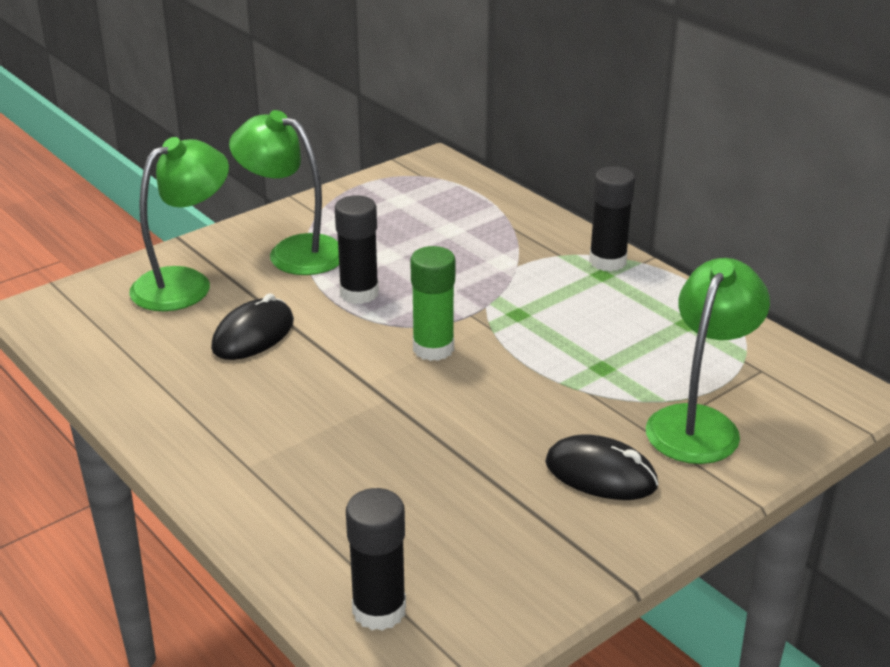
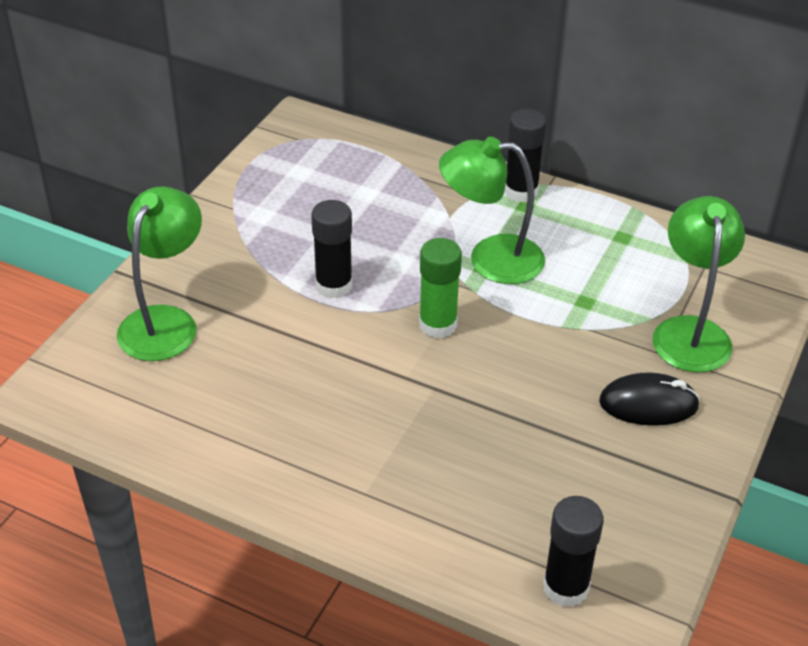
camera: 25 degrees left, 10 degrees up
black mouse [211,293,294,360] -> none
green lamp [229,110,339,275] -> green lamp moved to [439,137,545,284]

